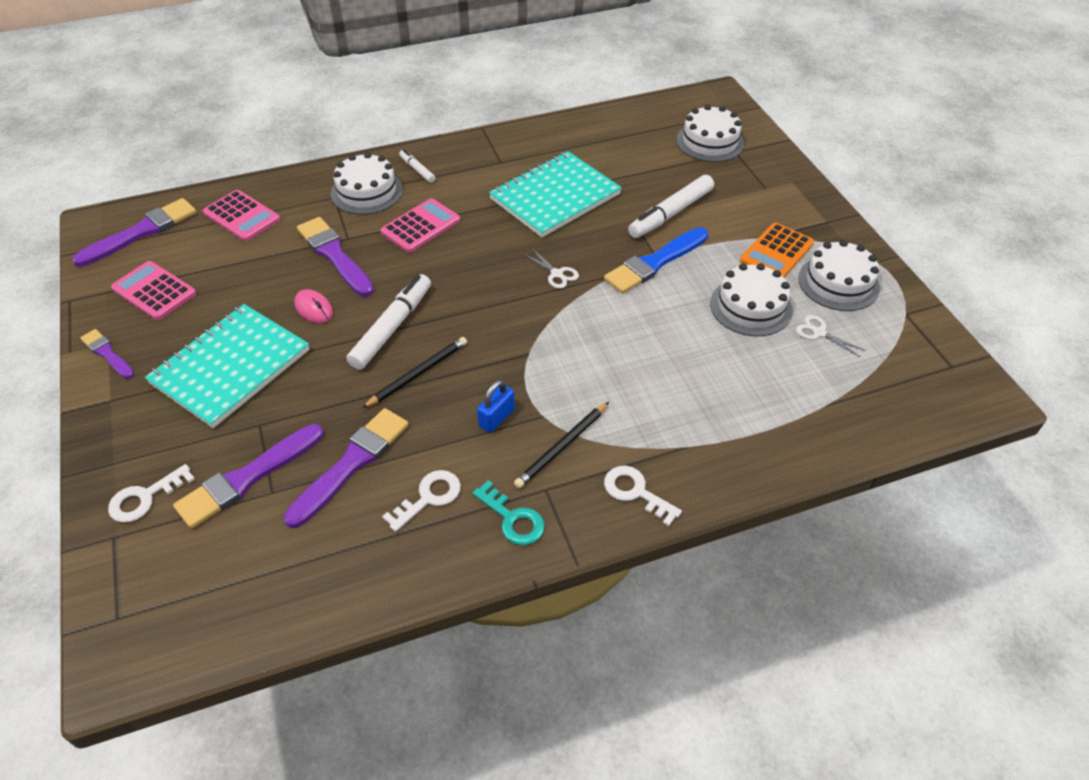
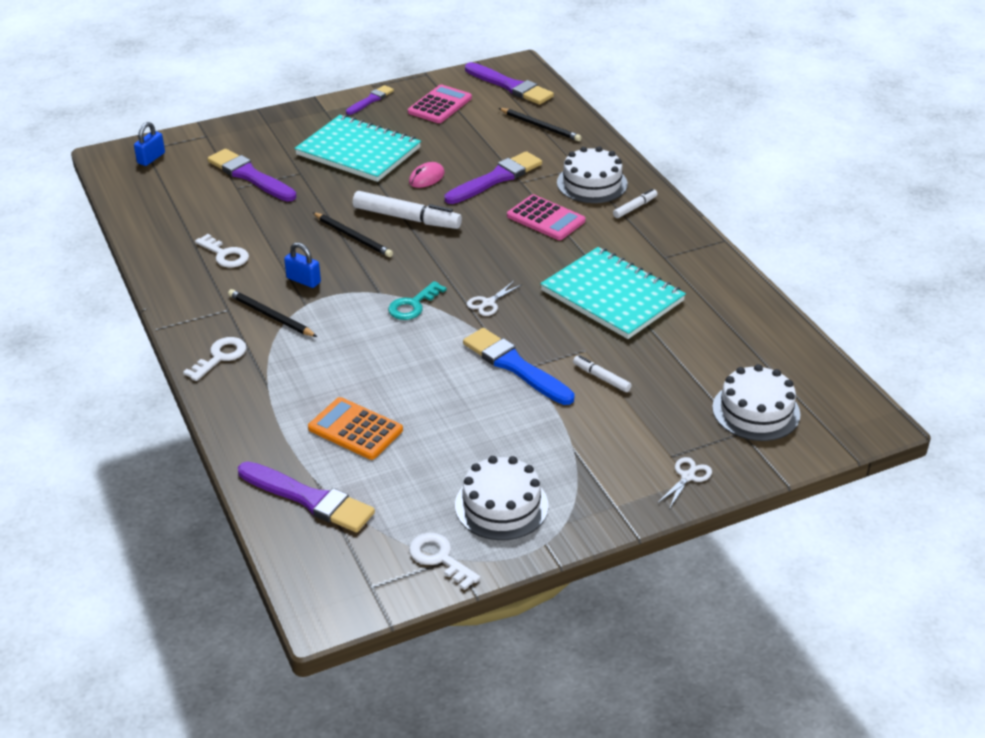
camera: 85 degrees right, 10 degrees down
white key [108,464,195,523] -> white key moved to [409,533,481,590]
pink calculator [203,190,280,241] -> black pencil [499,108,582,141]
purple brush [284,408,409,528] -> purple brush moved to [238,461,375,532]
turquoise key [473,480,545,545] -> turquoise key moved to [388,281,447,320]
white marker [628,175,714,238] -> white marker [573,355,632,392], size x0.52
white cake [710,263,793,336] -> none
orange calculator [740,223,814,277] -> orange calculator moved to [308,397,403,460]
white scissors [796,315,866,357] -> white scissors moved to [658,457,712,509]
none -> blue padlock [134,122,165,166]

